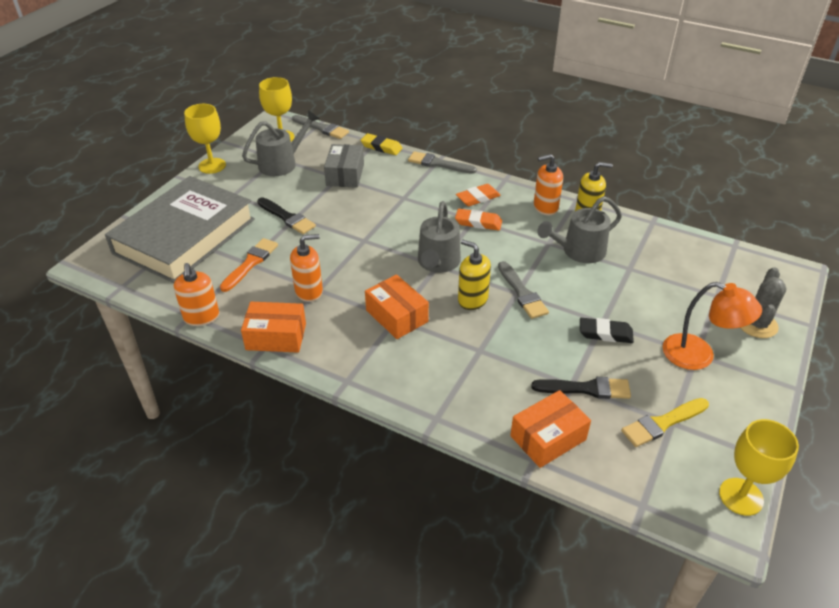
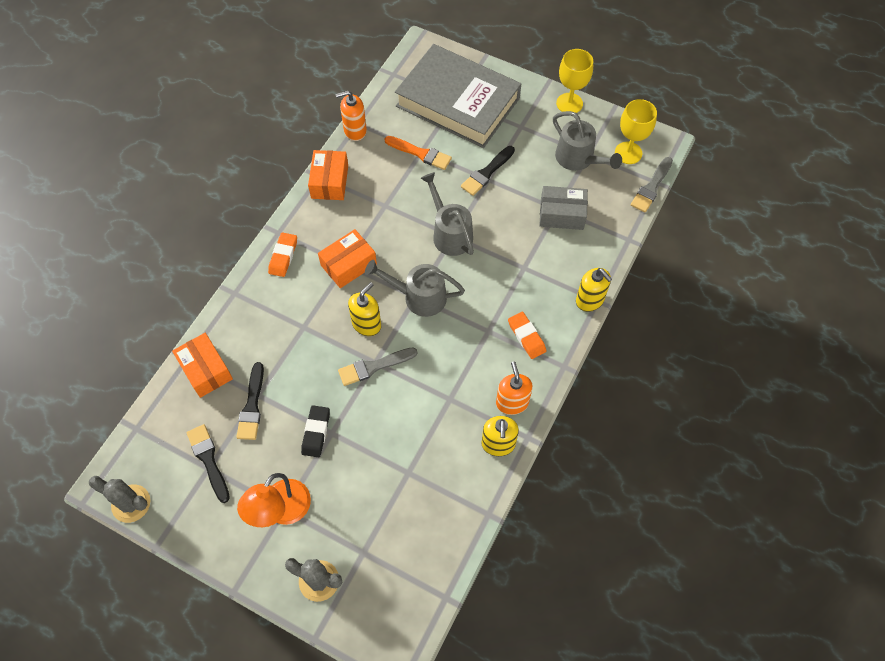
camera: 90 degrees right, 20 degrees up
orange soap dispenser [290,234,323,302] -> none
yellow eraser [360,133,403,155] -> none
grey brush [408,151,477,174] -> yellow soap dispenser [576,268,612,312]
orange eraser [455,209,502,231] -> orange eraser moved to [268,232,297,277]
grey watering can [537,196,622,263] -> grey watering can moved to [421,172,474,256]
yellow brush [621,398,709,447] -> black brush [186,424,230,503]
yellow goblet [719,419,799,516] -> grey cactus [89,476,150,523]

